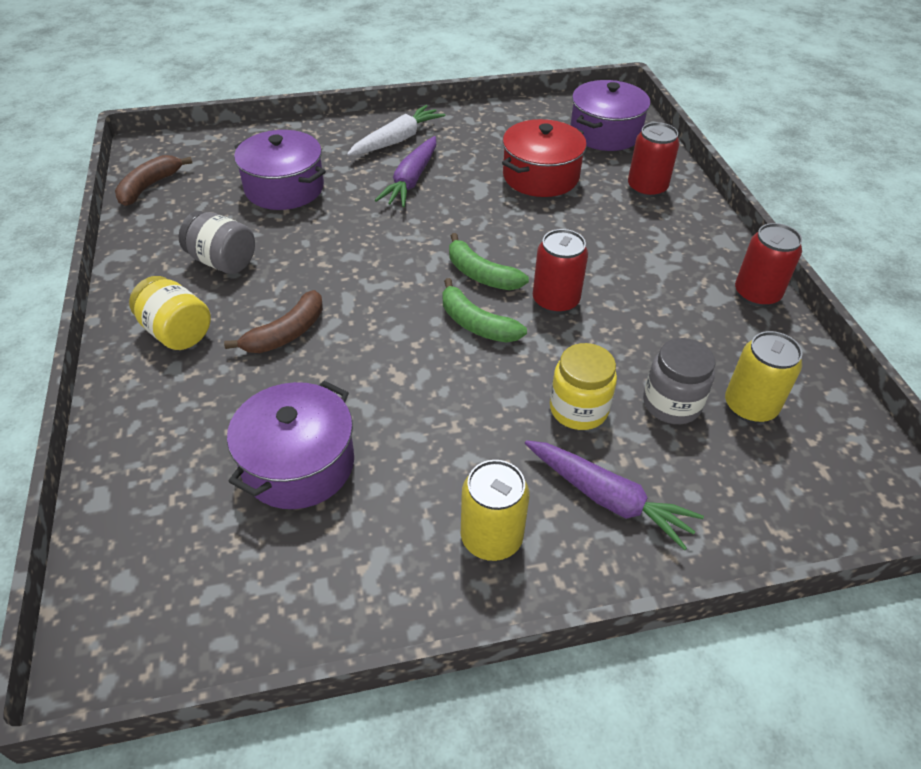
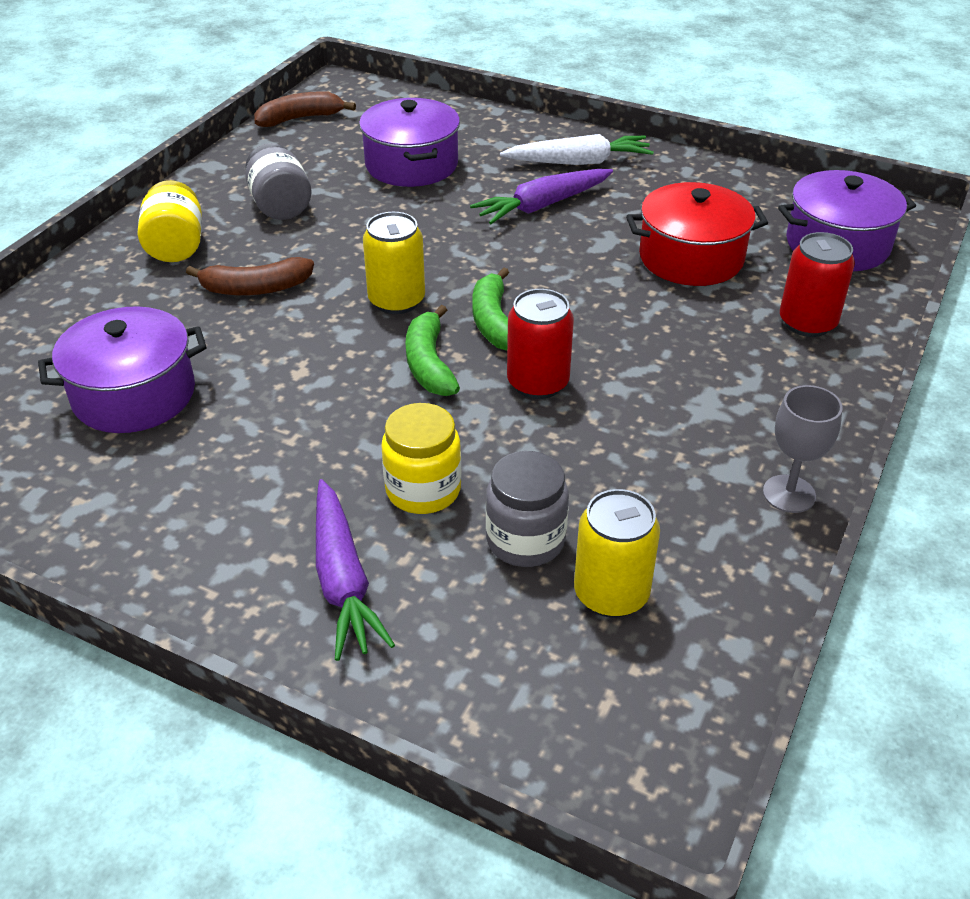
camera: 40 degrees right, 5 degrees down
yellow can [461,460,529,561] -> yellow can moved to [363,212,425,314]
red can [735,223,802,307] -> grey goblet [763,385,843,513]

